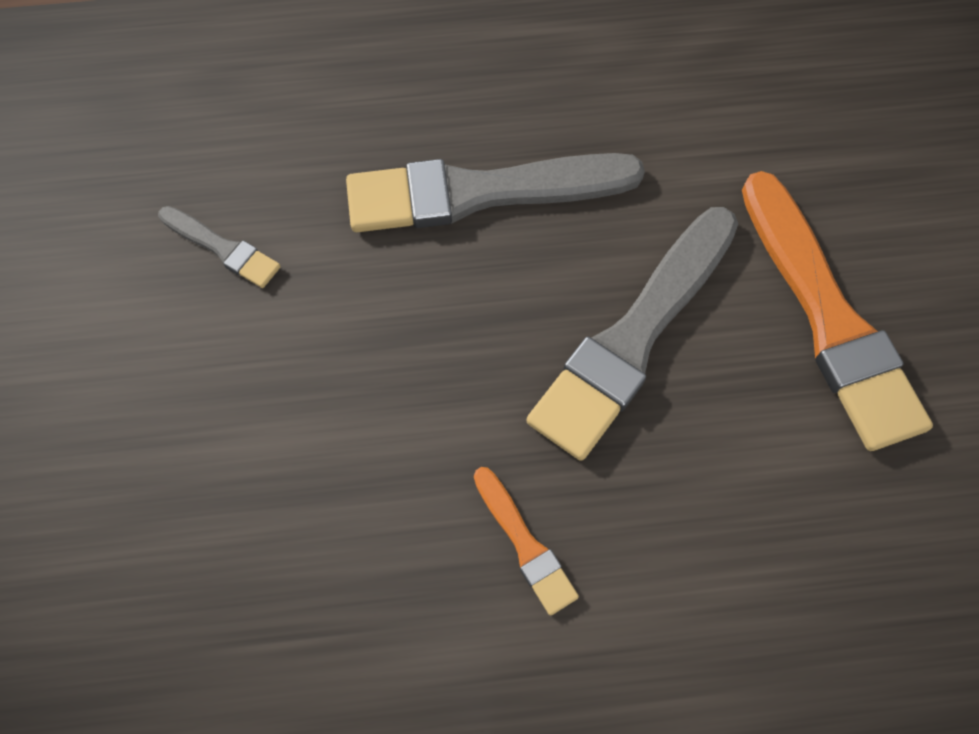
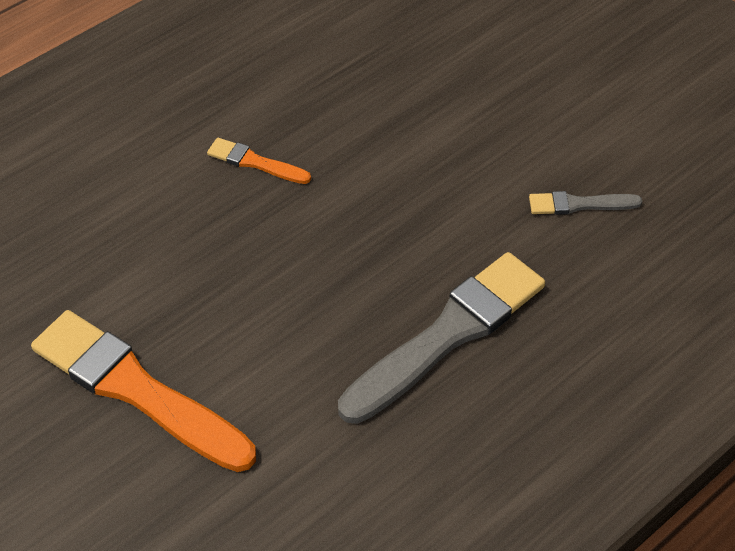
camera: 145 degrees right, 15 degrees down
grey brush [527,207,738,461] -> none

